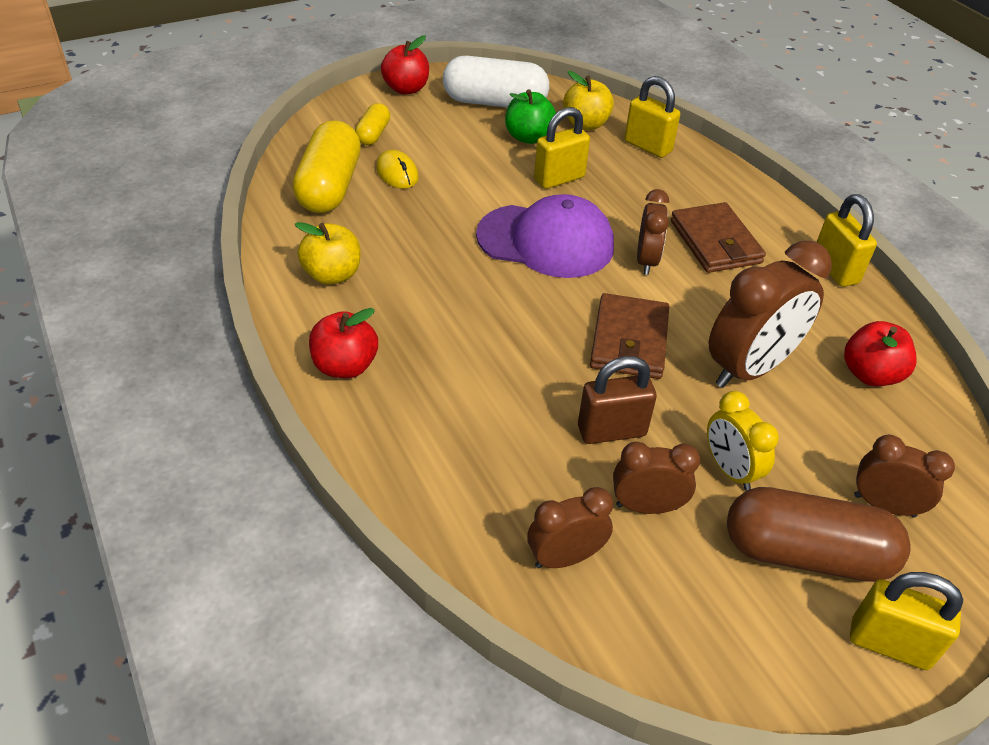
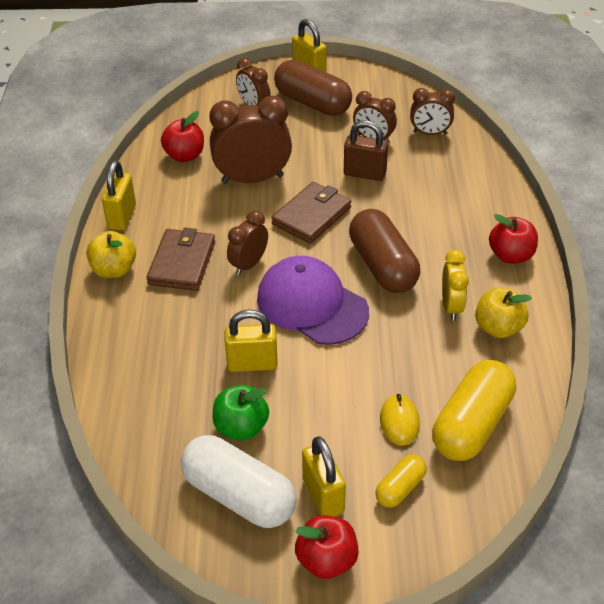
camera: 150 degrees left, 0 degrees up
yellow apple [563,71,614,130] -> yellow apple moved to [86,231,136,278]
yellow padlock [624,76,680,158] -> yellow padlock moved to [302,436,346,517]
yellow clock [707,391,779,491] -> yellow clock moved to [442,250,469,321]
none -> brown capsule [349,209,420,293]

